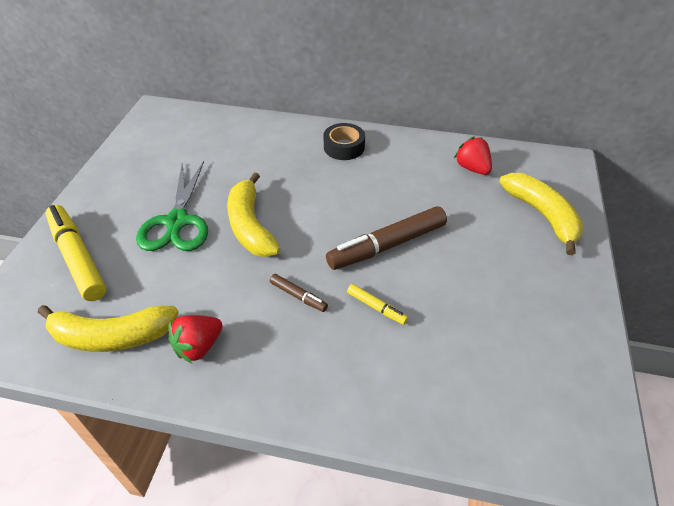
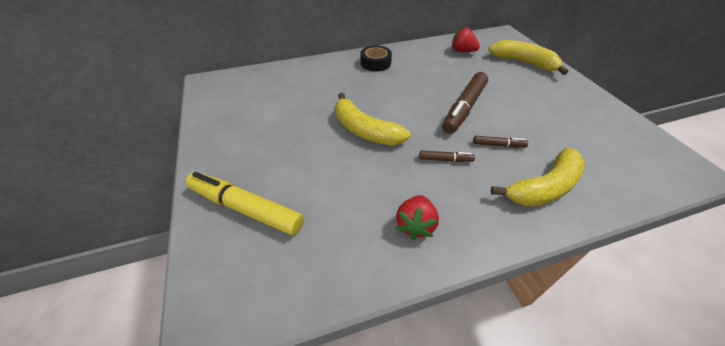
camera: 30 degrees left, 0 degrees up
yellow banana [38,305,179,352] -> yellow banana moved to [491,148,585,207]
green scissors [136,161,208,251] -> none
yellow marker [347,284,408,325] -> brown marker [473,136,528,147]

